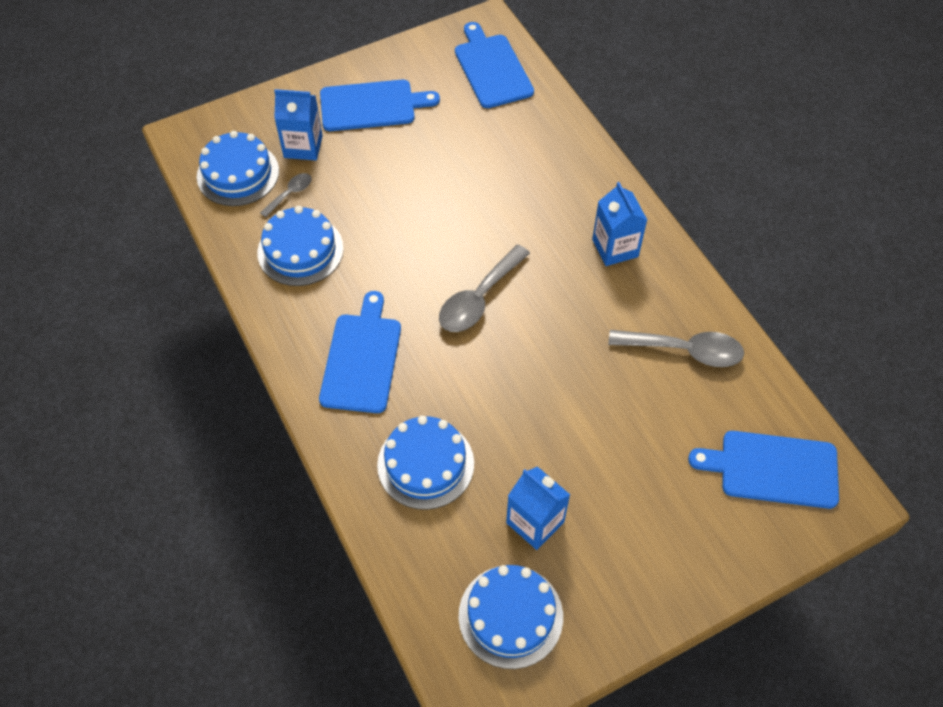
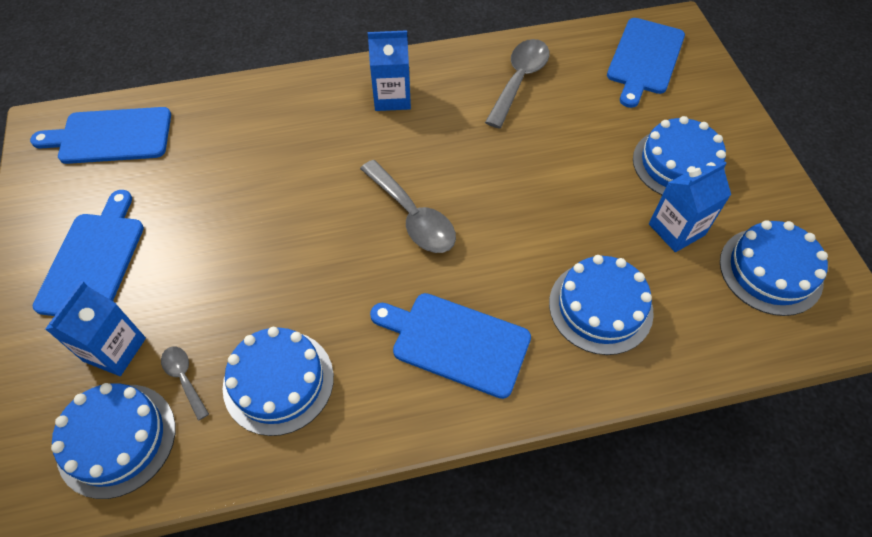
camera: 75 degrees left, 0 degrees up
none -> blue cake [633,116,726,195]

